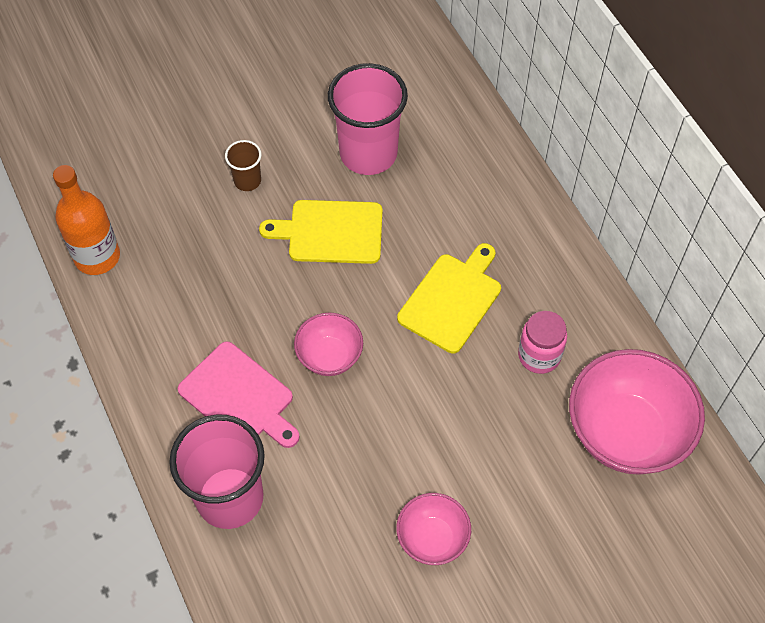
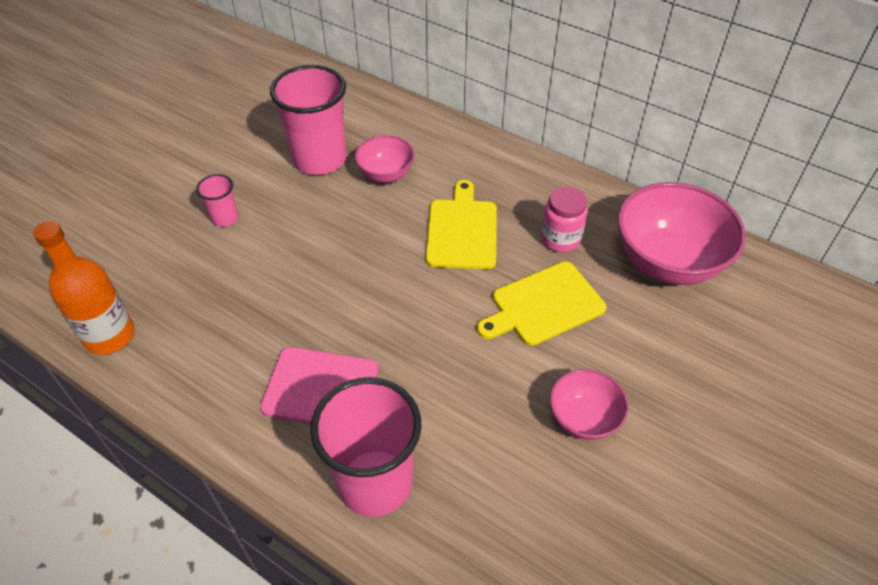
camera: 30 degrees left, 10 degrees down
brown cup [225,140,262,191] -> pink cup [196,174,238,227]
yellow cutting board [259,200,382,264] -> yellow cutting board moved to [477,261,606,346]
pink bowl [294,313,363,376] -> pink bowl moved to [355,135,414,183]

